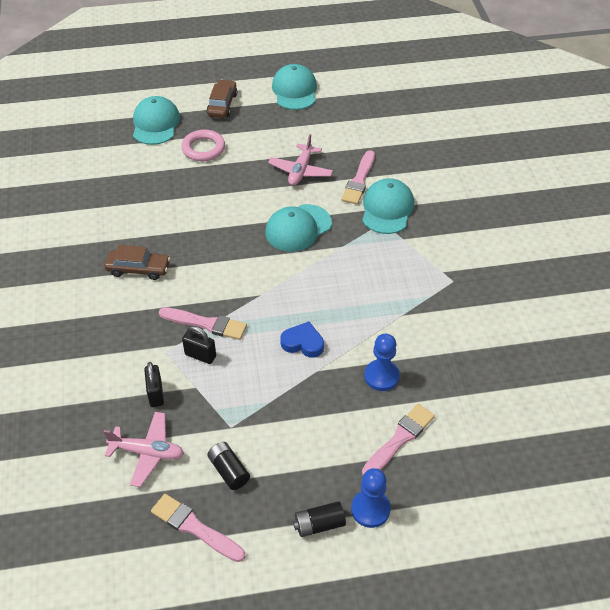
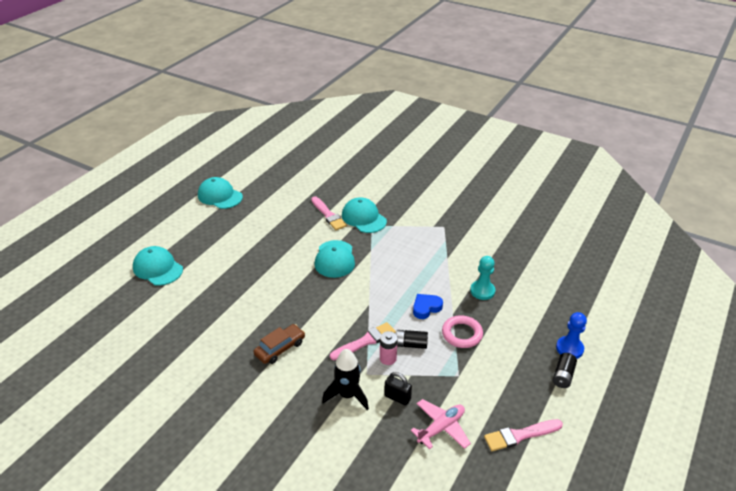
camera: 50 degrees left, 10 degrees down
pink ring [181,129,225,161] -> pink ring moved to [442,315,483,348]
black padlock [182,326,216,364] -> pink battery [380,331,398,365]
brown car [207,80,237,118] -> none
black battery [207,442,250,490] -> black battery moved to [396,330,428,349]
pink plane [268,134,333,186] -> none
pink brush [362,404,435,475] -> none
blue pawn [364,334,400,391] -> turquoise pawn [470,256,495,300]
none -> black rocket [322,349,369,410]

